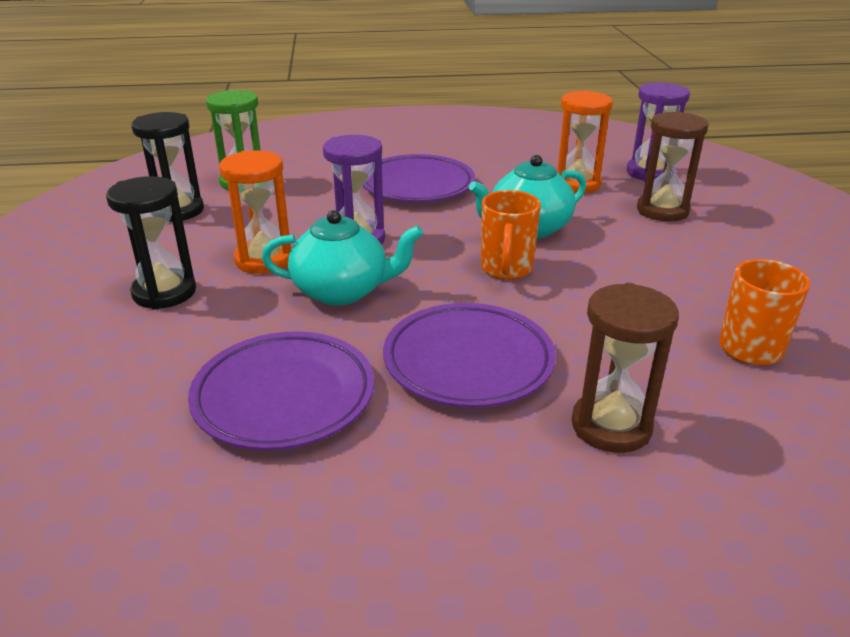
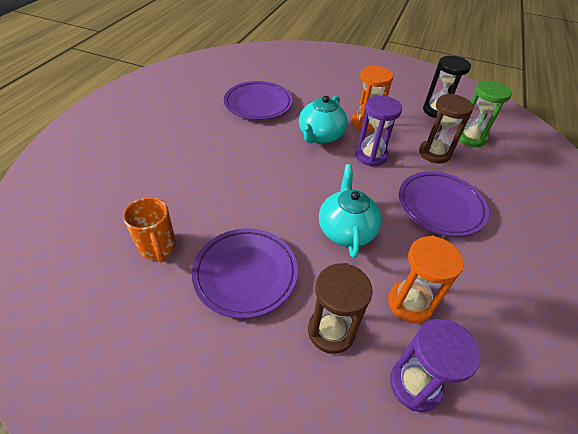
camera: 115 degrees right, 15 degrees up
black hourglass [106,176,196,310] -> none
purple plate [383,303,556,408] -> purple plate moved to [192,228,298,319]
orange mug [481,190,541,280] -> none
brown hourglass [572,283,679,453] -> brown hourglass moved to [419,94,474,164]

